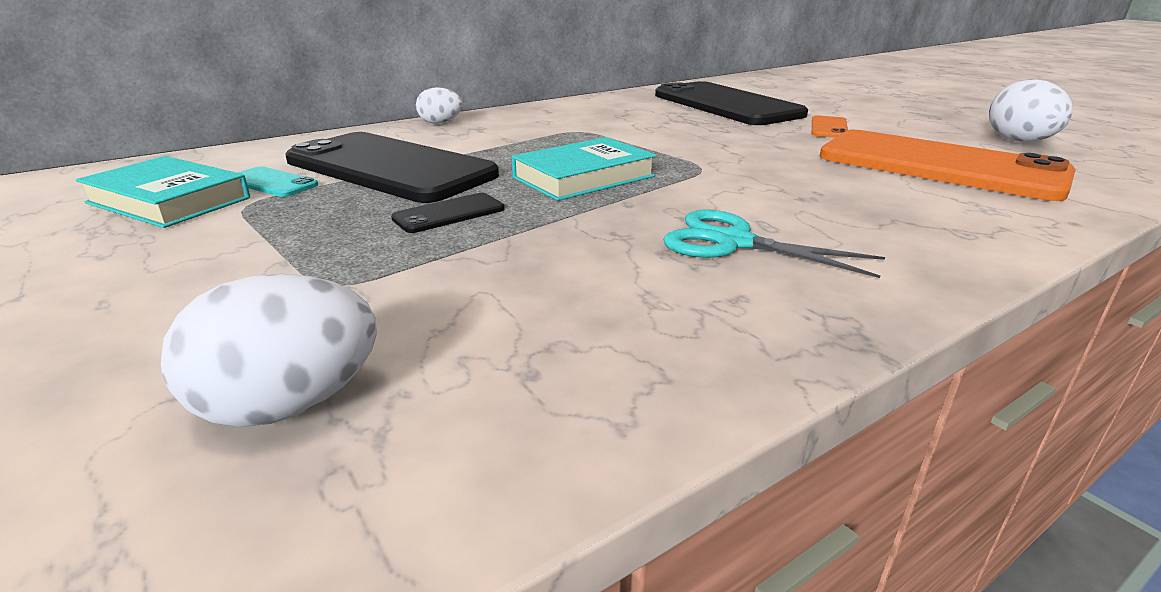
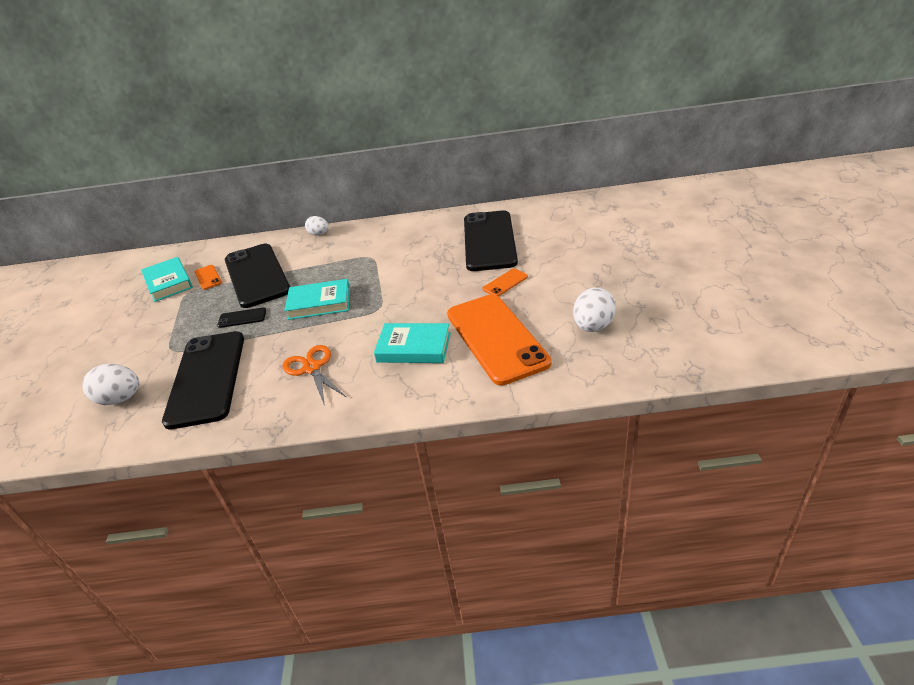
camera: 35 degrees right, 10 degrees up
turquoise phone [237,166,318,197] -> orange phone [195,265,222,290]
turquoise scissors [663,209,885,278] -> orange scissors [283,345,346,406]
none -> black phone [162,331,244,430]
none -> turquoise book [374,323,451,363]

